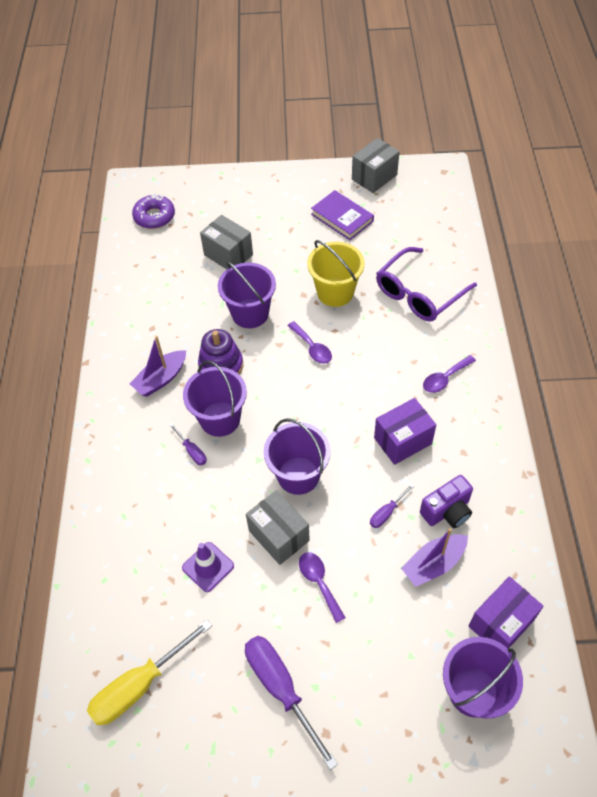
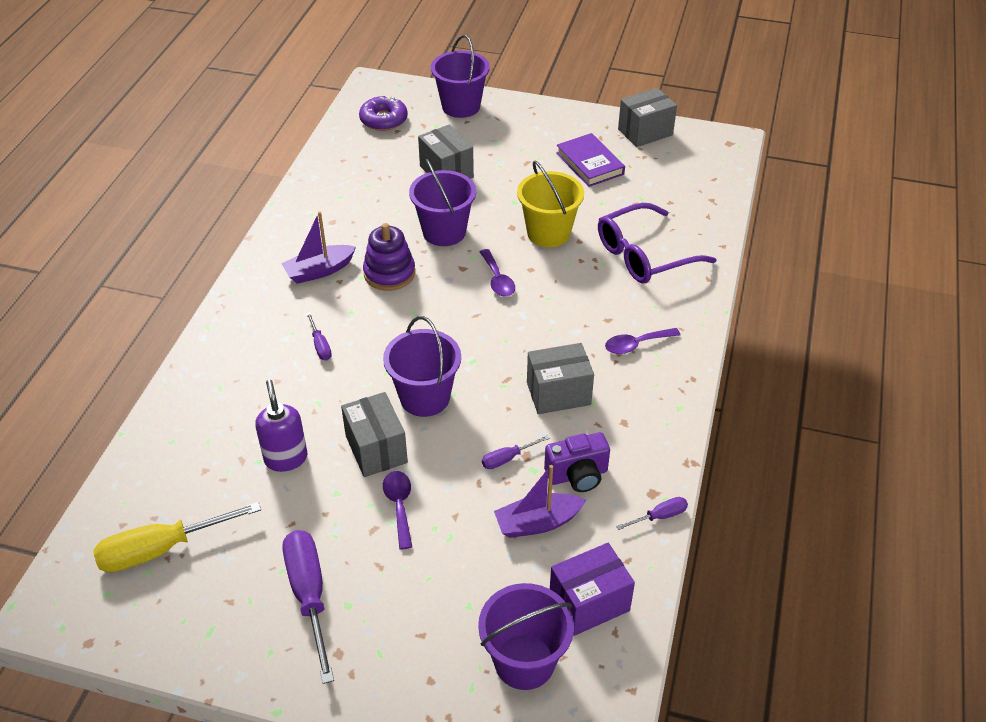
camera: 15 degrees right, 10 degrees down
purple traffic cone [182,542,234,592] -> purple soap dispenser [255,380,307,472]
purple bucket [183,360,247,437] -> purple bucket moved to [431,35,490,118]
purple box [374,398,436,465] -> grey box [527,343,594,414]
none -> purple screwdriver [616,497,688,530]

